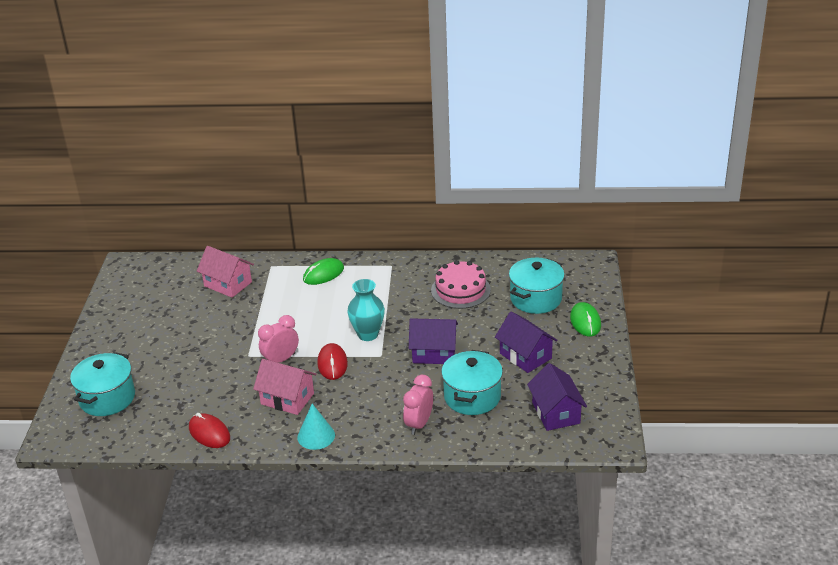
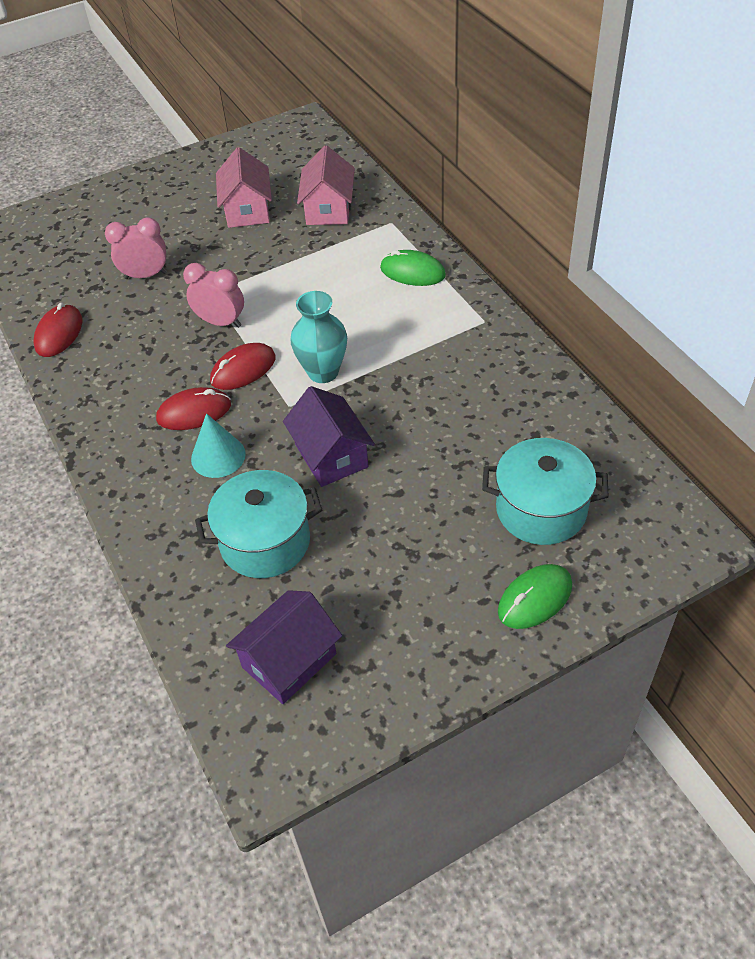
camera: 60 degrees right, 15 degrees up
turquoise pot [70,352,135,416] -> none
pink house [253,359,317,415] -> pink house moved to [216,147,272,228]
turquoise cone [297,404,335,450] -> turquoise cone moved to [191,413,246,478]
pink clock [403,375,433,435] -> pink clock moved to [105,217,167,279]
pink cake [431,260,491,309] -> none
purple house [495,312,558,373] -> none
none -> red mouse [156,387,231,430]

